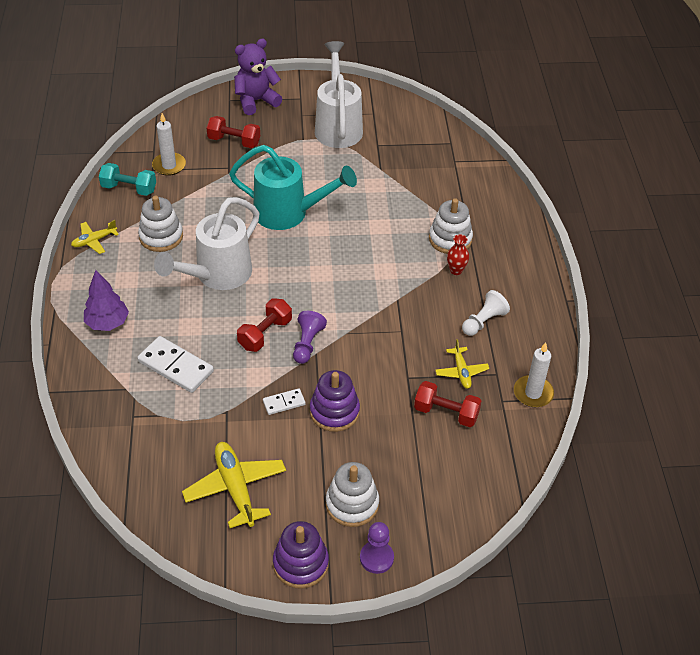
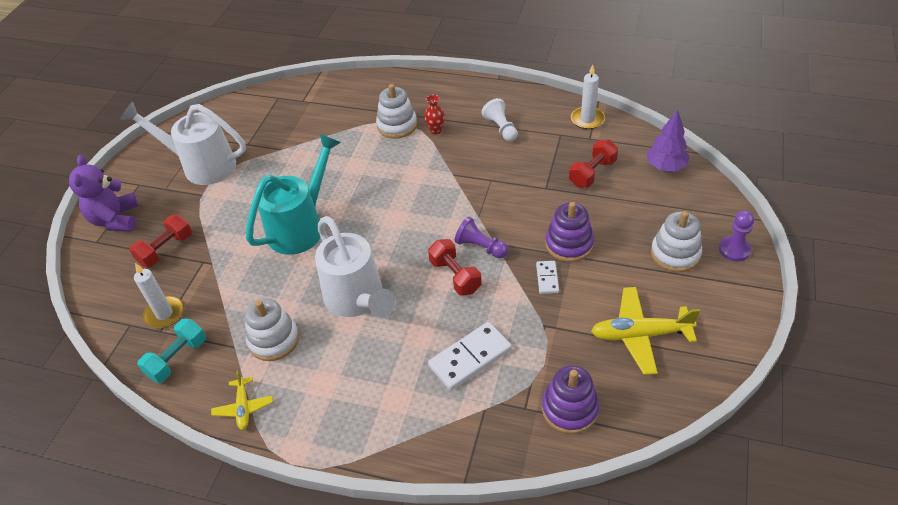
camera: 65 degrees left, 0 degrees up
purple tree [84,270,129,331] -> purple tree moved to [646,109,690,172]
purple stacking toy [273,521,329,589] -> purple stacking toy moved to [542,365,599,434]
yellow plane [435,339,489,389] -> none

